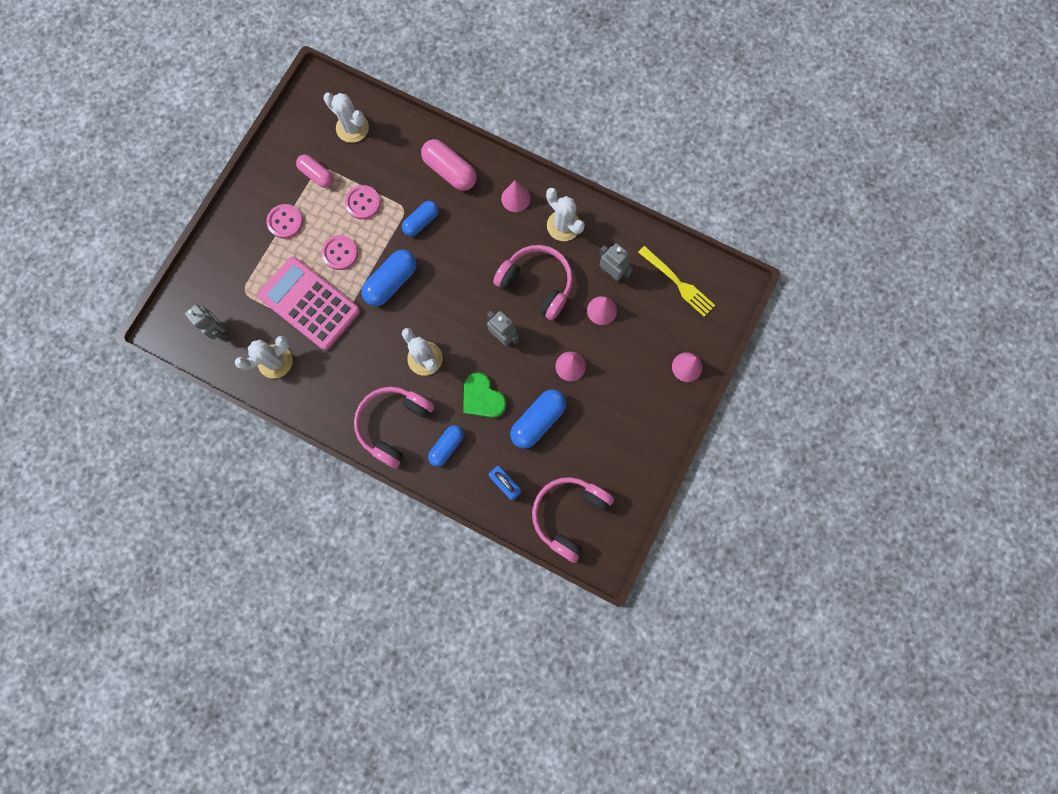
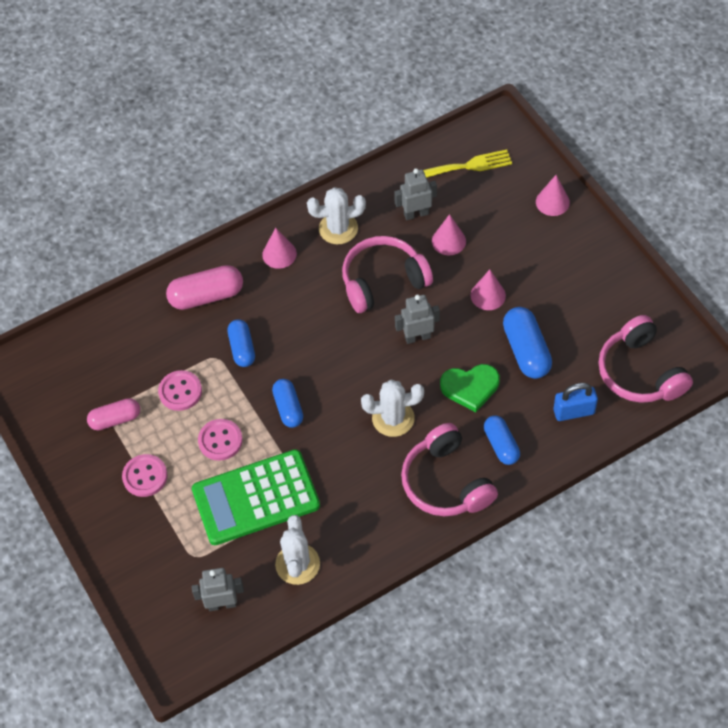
camera: 55 degrees left, 20 degrees down
pink calculator [257,257,360,350] -> green calculator [192,449,320,545]
white cactus [324,92,369,143] -> none
blue capsule [361,250,417,306] -> blue capsule [272,379,303,428], size x0.67

